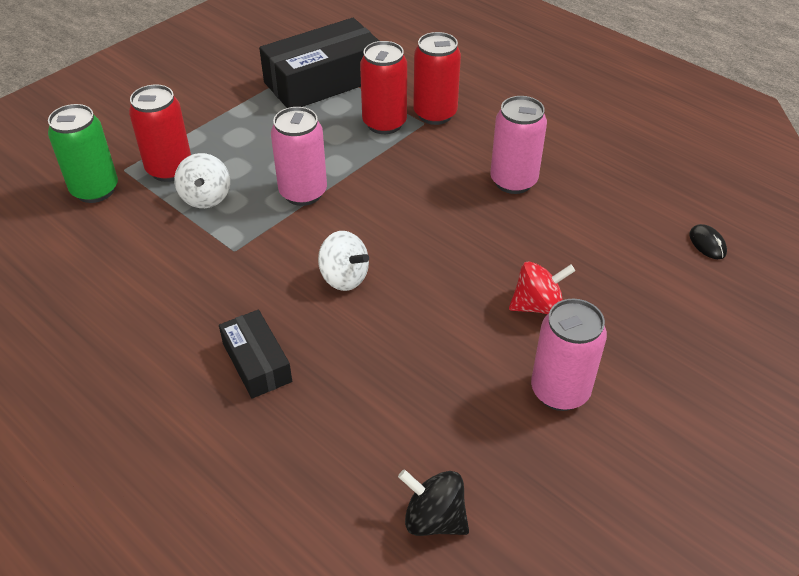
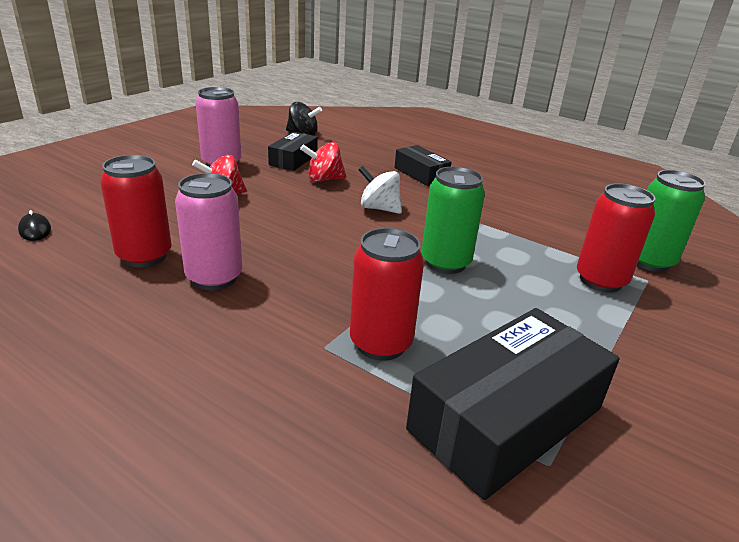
camera: 170 degrees right, 15 degrees down
white spinning top [174,153,230,208] -> none
pink can [271,107,327,206] -> green can [421,166,485,274]
red can [413,32,461,125] -> red can moved to [100,155,172,268]
none -> black box [268,132,318,171]
none -> red spinning top [300,142,346,182]

